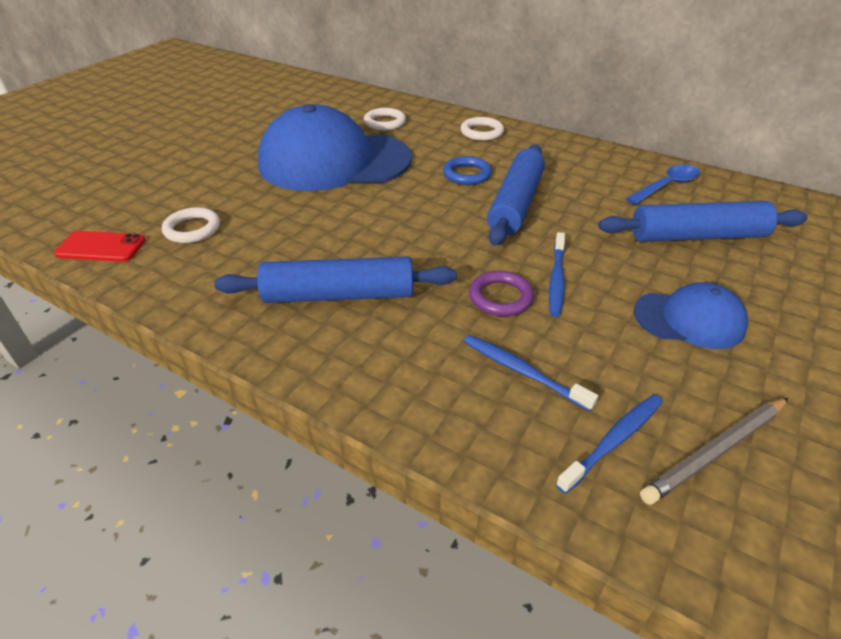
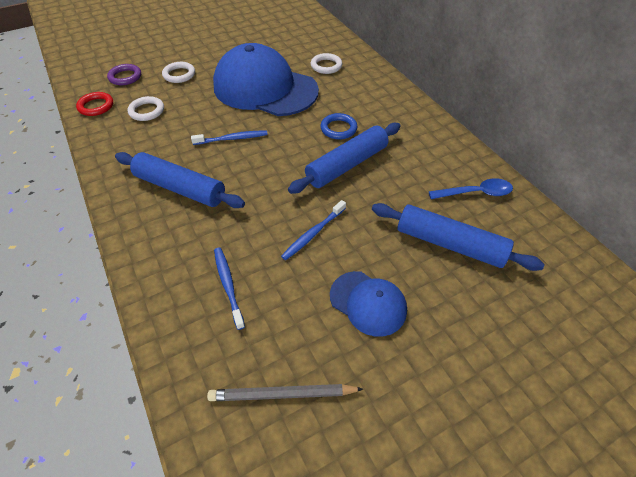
camera: 30 degrees right, 10 degrees up
red phone [54,231,146,262] -> red ring [76,92,113,116]
white ring [461,117,504,141] -> white ring moved to [162,62,195,83]
purple ring [469,271,534,316] -> purple ring moved to [107,64,141,85]
blue toothbrush [556,394,663,494] -> blue toothbrush moved to [191,130,268,145]

